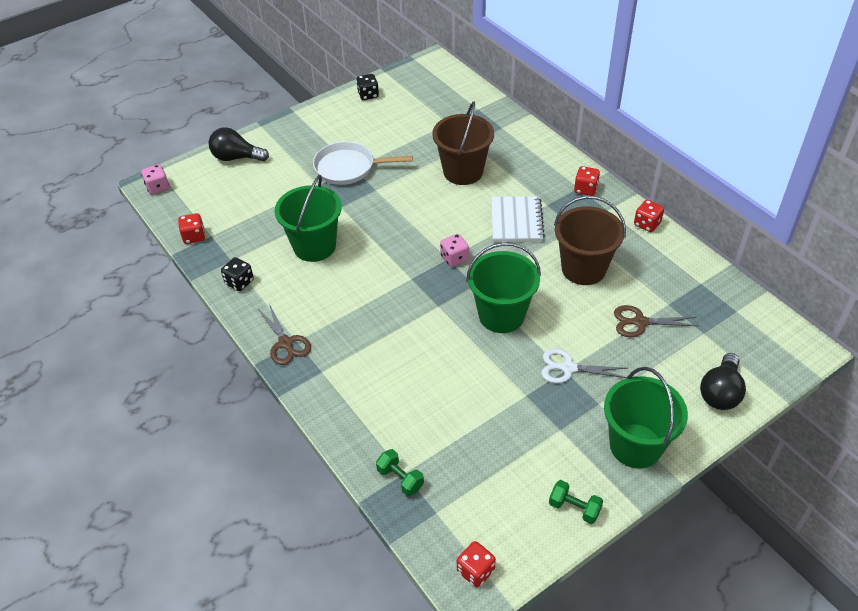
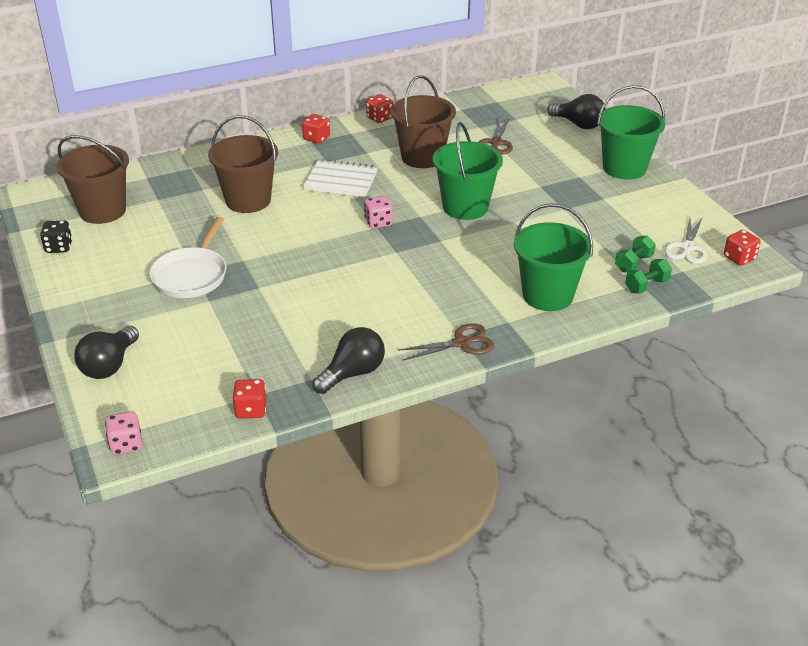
camera: 80 degrees left, 10 degrees down
black dice [221,257,254,291] -> black light bulb [312,327,385,394]
green bucket [275,175,342,262] -> green bucket moved to [514,203,593,311]
white scissors [541,349,628,383] -> white scissors moved to [664,217,707,264]
green dumbbell [549,480,603,524] -> green dumbbell moved to [615,236,656,273]
none -> brown bucket [56,135,129,224]

